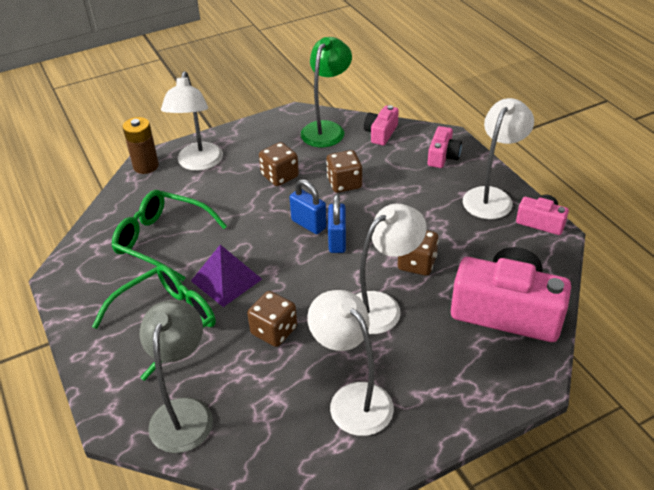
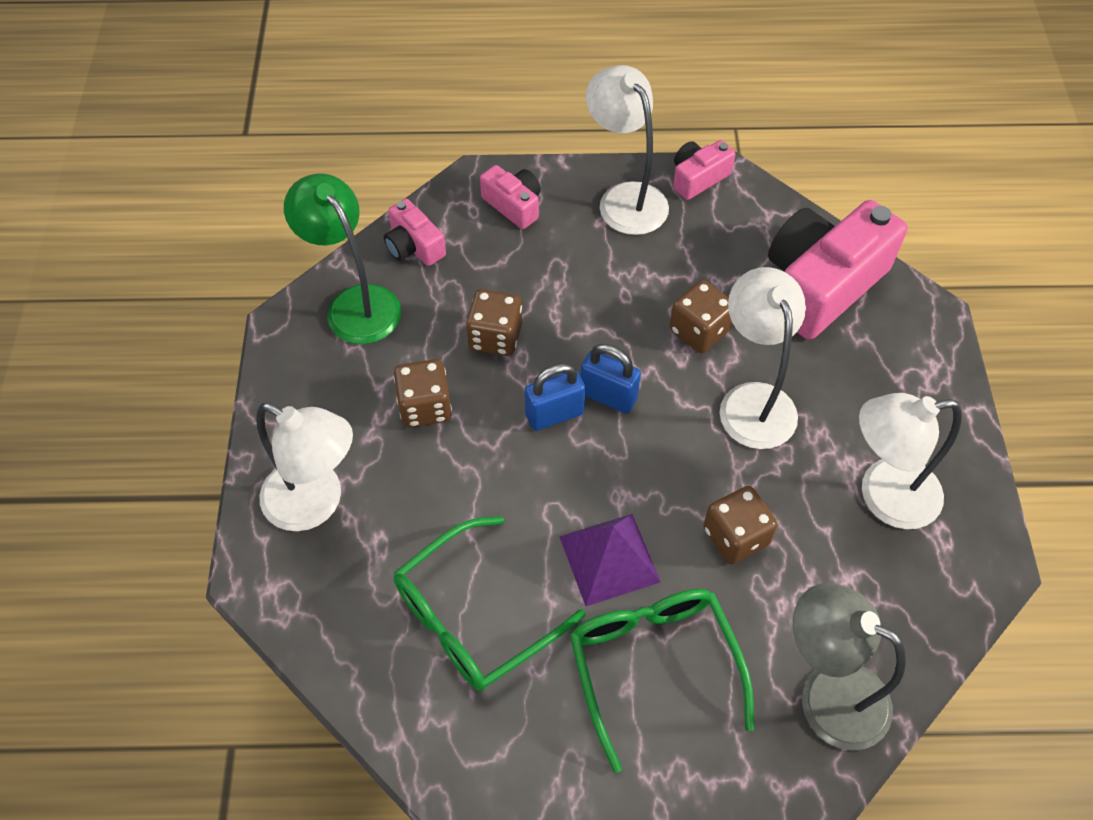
camera: 65 degrees left, 15 degrees up
brown battery [123,117,159,174] -> none

